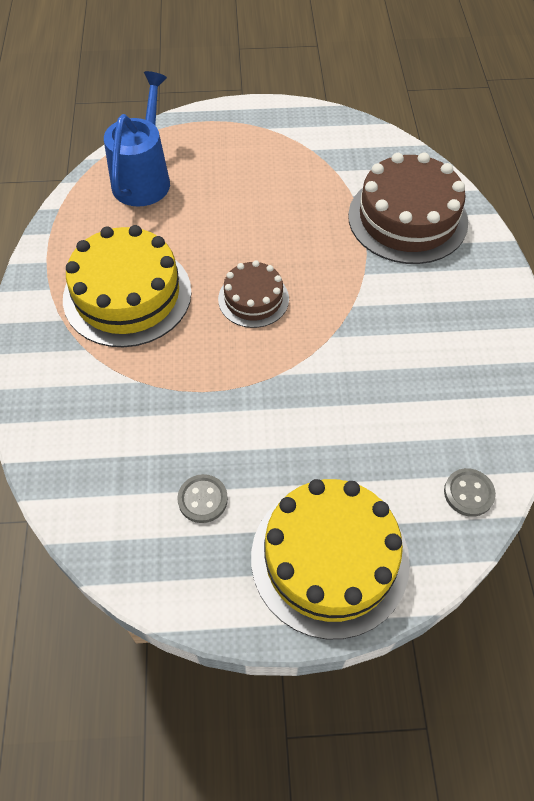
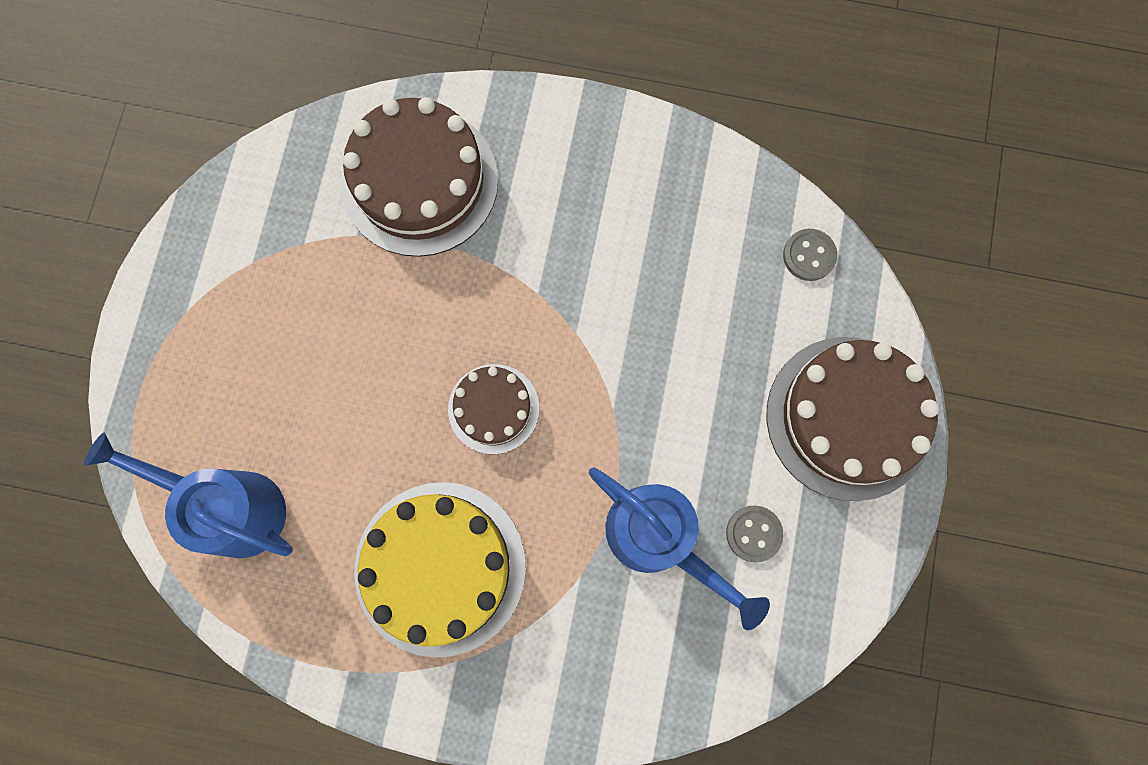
camera: 75 degrees left, 20 degrees up
yellow cake [251,479,410,639] -> brown cake [767,337,939,501]
none -> blue watering can [589,468,770,630]

